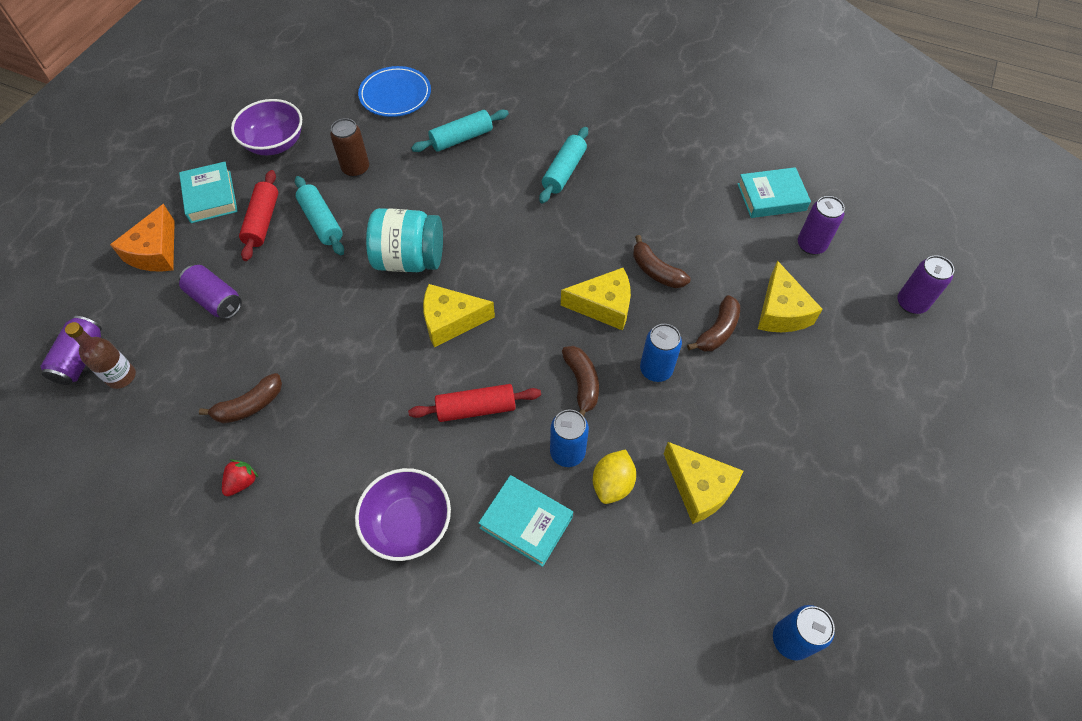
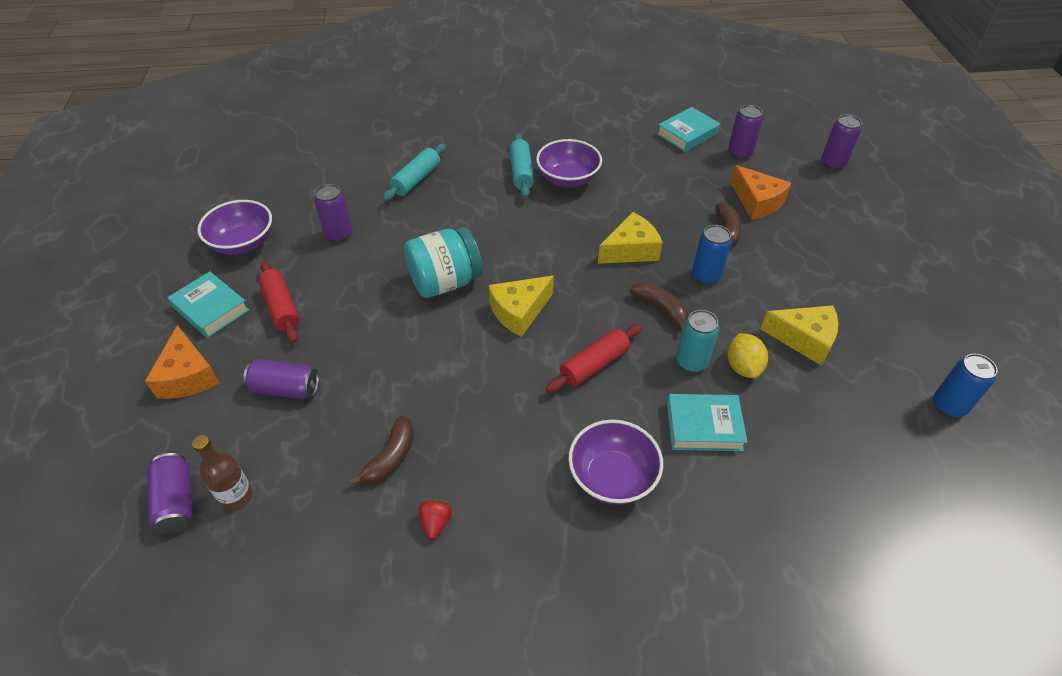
camera: 30 degrees left, 10 degrees down
turquoise rolling pin [295,176,344,255] -> none
brown can [330,118,369,177] -> purple can [314,184,353,242]
blue plate [358,66,431,117] -> none
blue can [550,410,589,467] -> turquoise can [676,310,719,372]
brown banana [633,235,691,288] -> none
yellow cheese [758,260,823,332] -> orange cheese [731,165,791,220]
none -> purple bowl [536,139,602,188]

